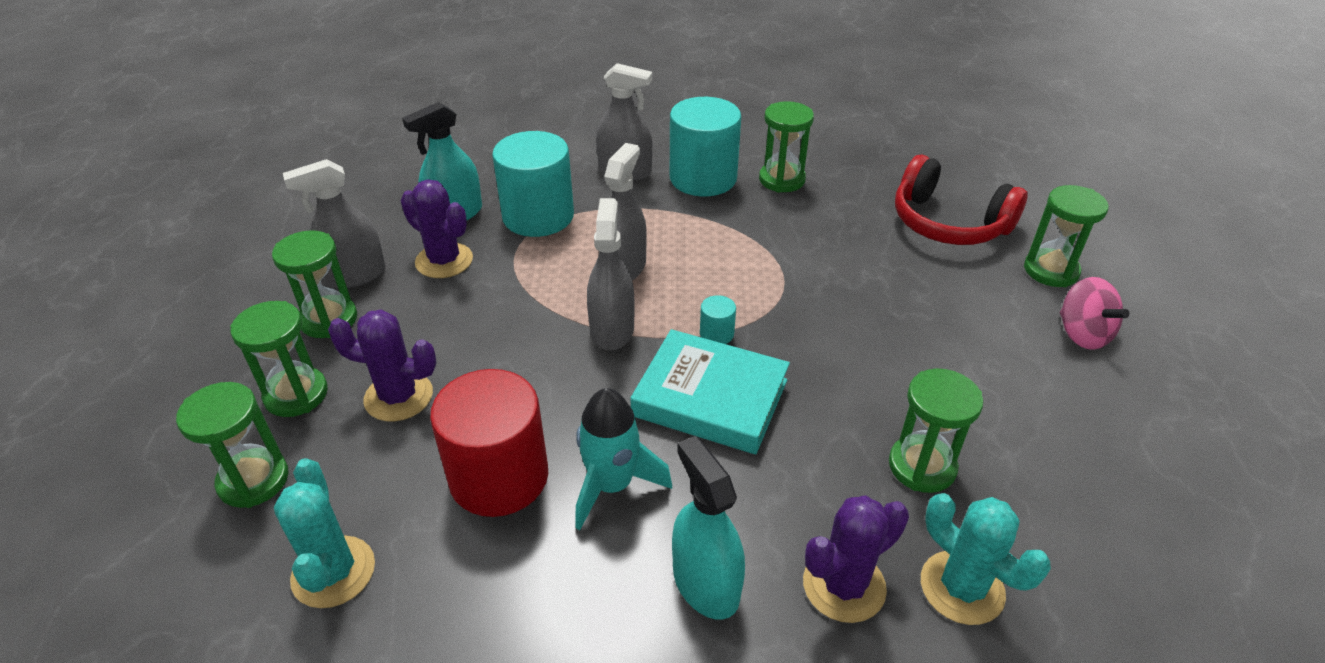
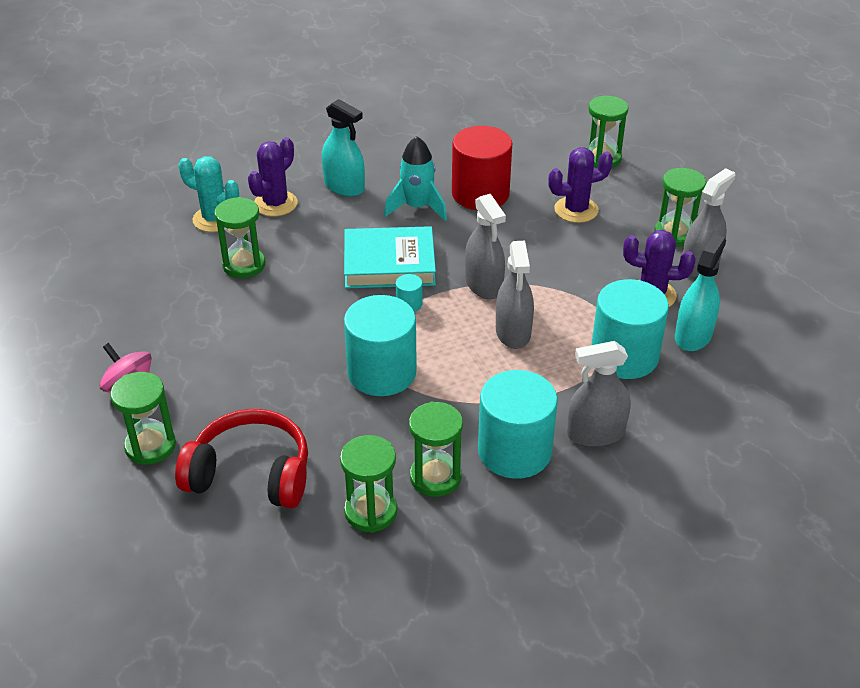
camera: 155 degrees right, 0 degrees up
green hourglass [230,301,328,417] -> green hourglass moved to [340,435,397,533]
turquoise cactus [274,458,375,608] -> none
none -> turquoise cylinder [344,295,417,396]

